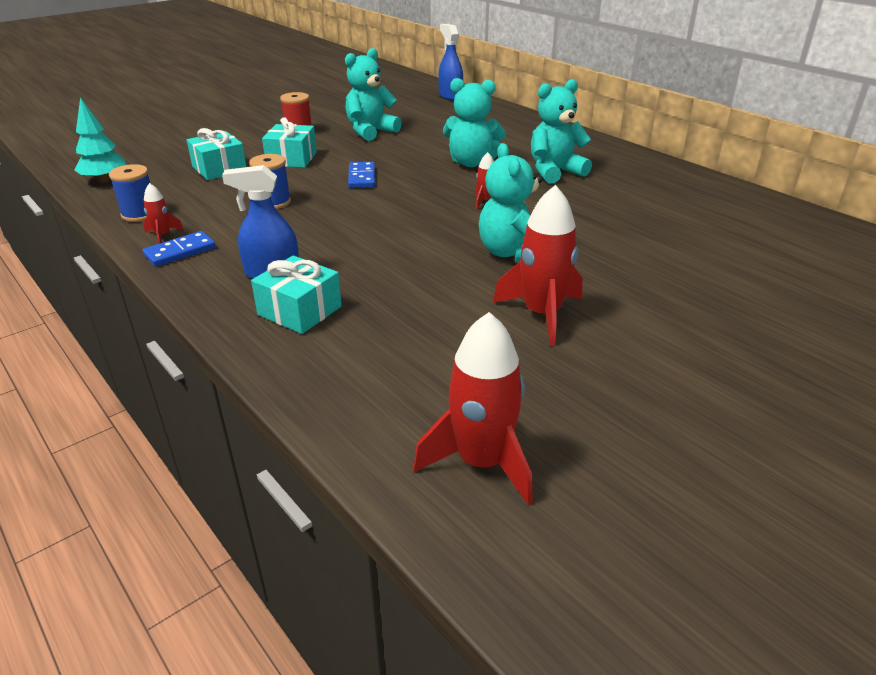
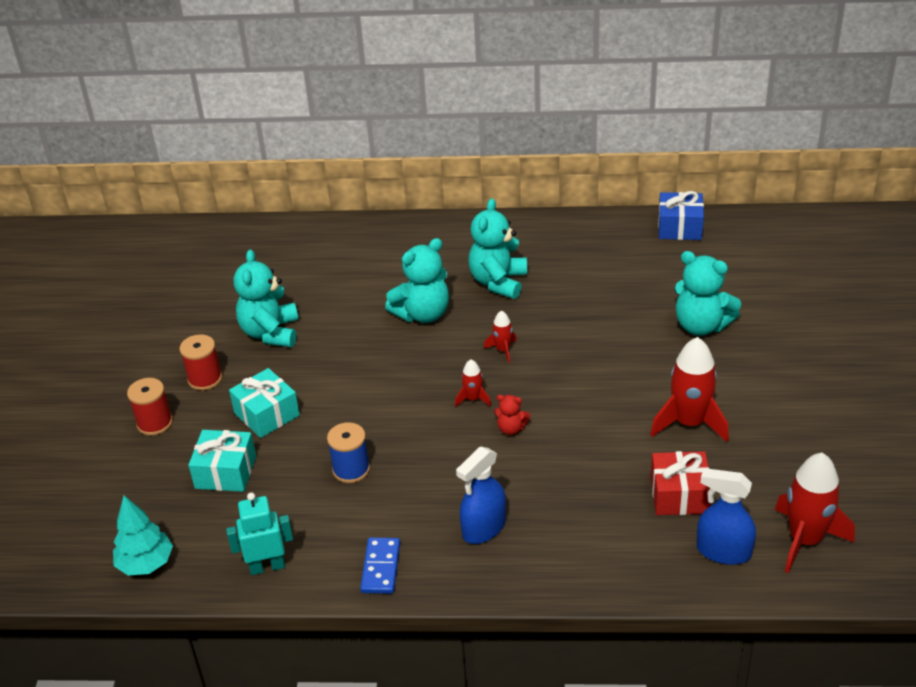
camera: 45 degrees left, 5 degrees up
blue spool [109,164,150,222] -> turquoise robot [226,492,293,575]
red rocket [143,183,184,244] -> red rocket moved to [455,359,491,407]
turquoise gift [251,255,342,334] -> none
blue domino [348,162,375,188] -> none
blue spray bottle [438,24,463,100] -> blue spray bottle moved to [697,468,756,565]
turquoise teddy bear [479,143,543,263] -> turquoise teddy bear moved to [674,251,741,336]
none -> red spool [127,378,173,436]
none -> red teddy bear [494,395,530,435]
none -> red gift [650,451,711,515]
none -> blue gift [658,191,704,240]

